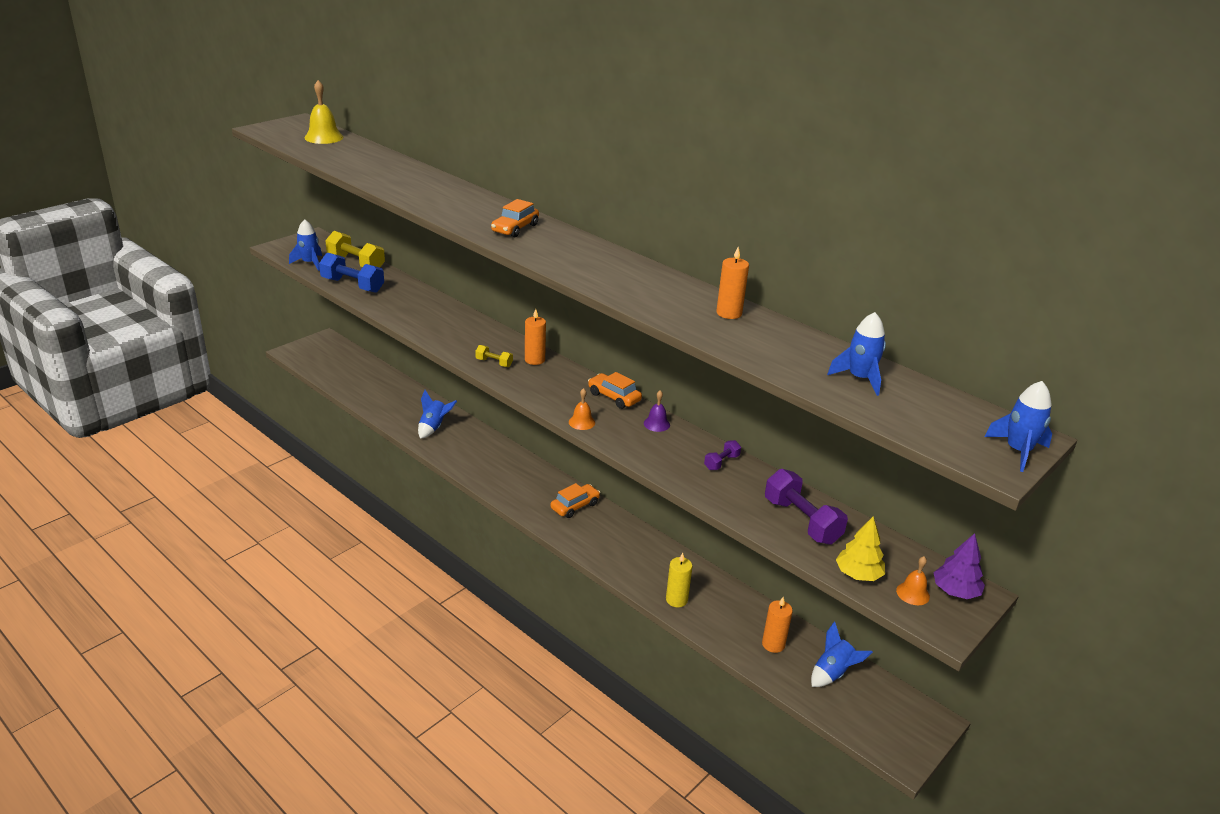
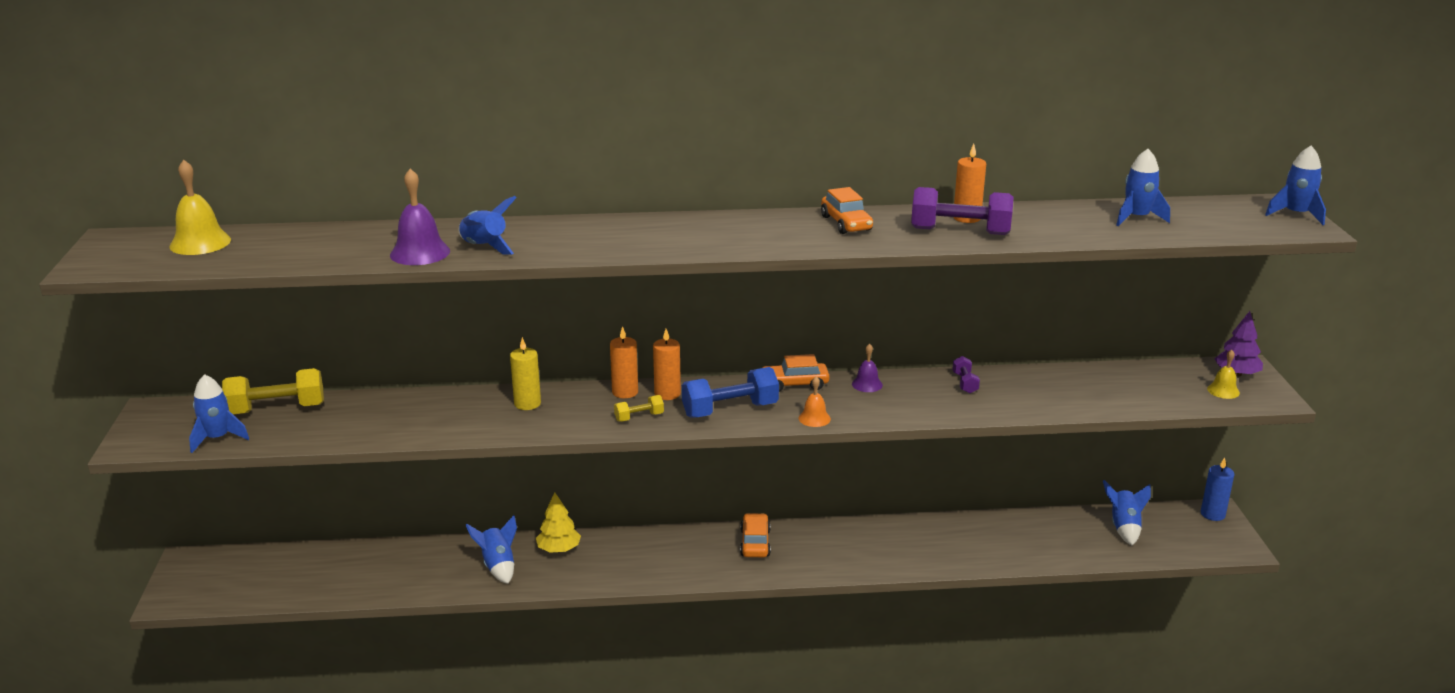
camera: 45 degrees left, 5 degrees down
blue dumbbell [319,253,384,293] -> blue dumbbell moved to [682,367,779,418]
orange car [491,199,539,237] -> orange car moved to [821,187,873,234]
yellow candle [666,553,693,607] -> yellow candle moved to [510,337,541,410]
orange candle [762,597,793,653] -> orange candle moved to [610,326,638,398]
purple dumbbell [765,469,848,545] -> purple dumbbell moved to [911,187,1014,235]
yellow tree [836,517,885,581] -> yellow tree moved to [536,493,581,552]
orange bell [896,556,930,605] -> yellow bell [1207,350,1240,399]
none -> purple bell [390,169,450,265]
none -> blue rocket [458,196,517,255]
none -> blue candle [1201,458,1235,521]

